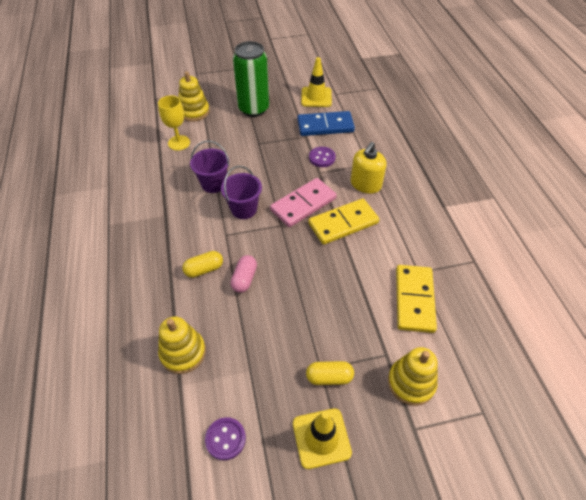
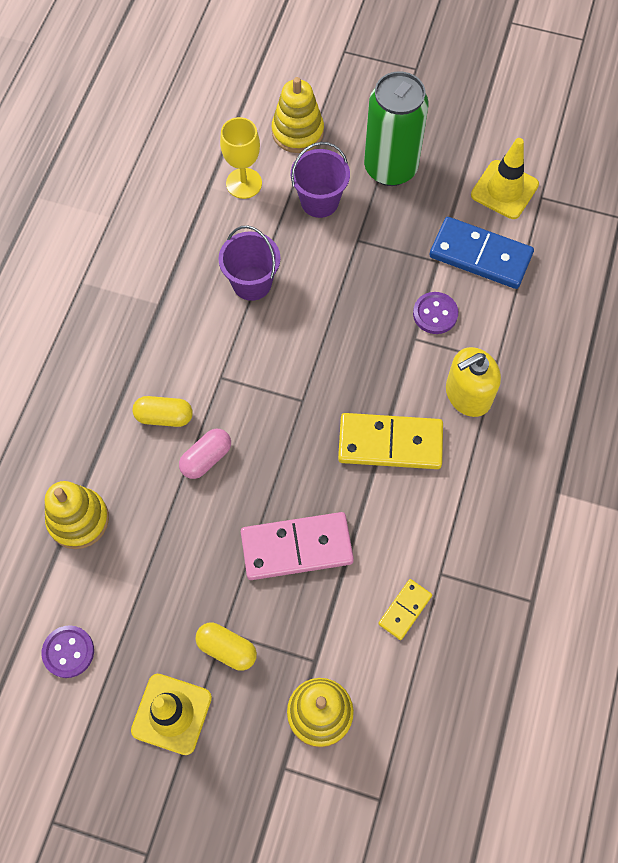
camera: 30 degrees right, 15 degrees up
purple bucket [221,166,262,219] -> purple bucket moved to [291,142,350,218]
pink domino [270,178,337,227] -> pink domino moved to [241,512,354,580]
yellow domino [396,265,437,333] -> yellow domino [378,579,432,640], size x0.52

